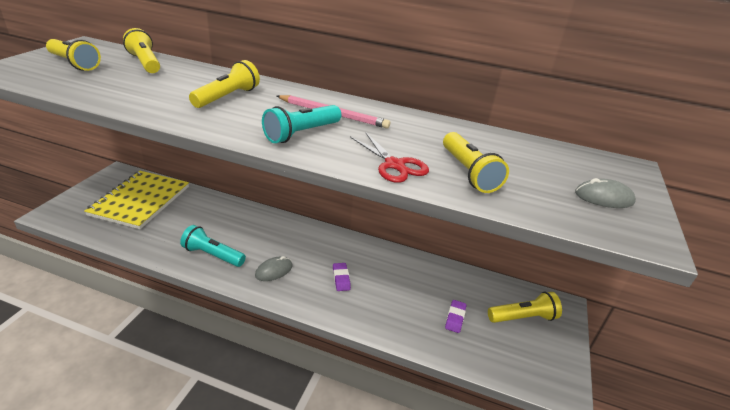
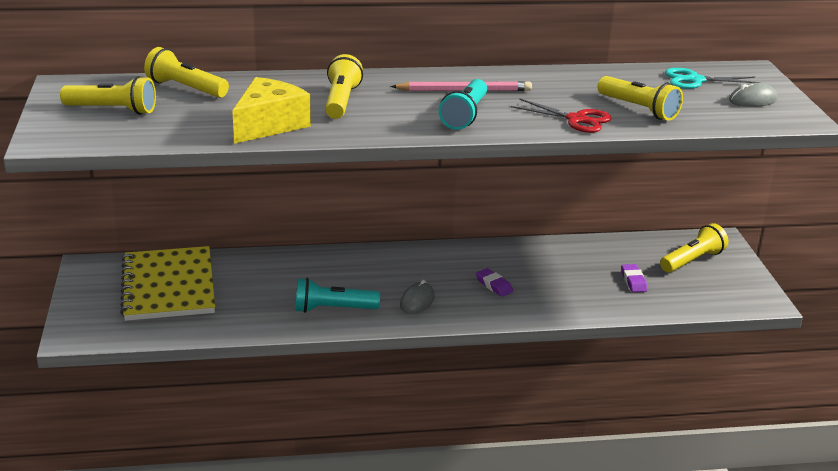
camera: 25 degrees left, 5 degrees down
none -> yellow cheese [232,77,311,144]
none -> turquoise scissors [665,68,760,89]

